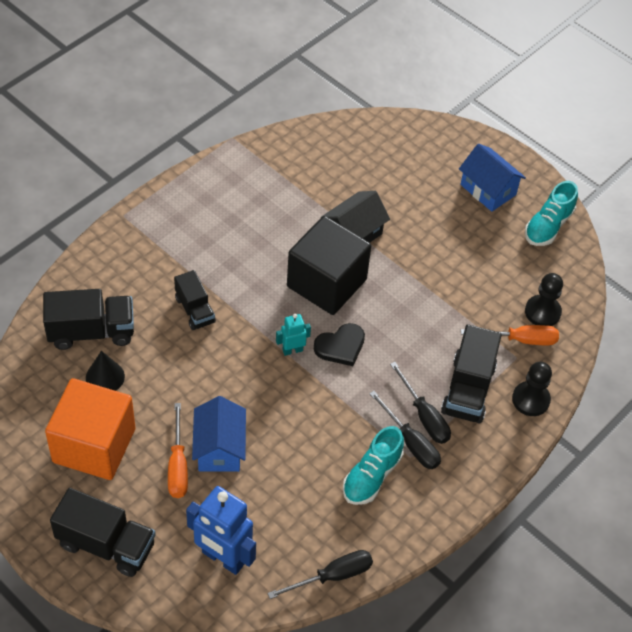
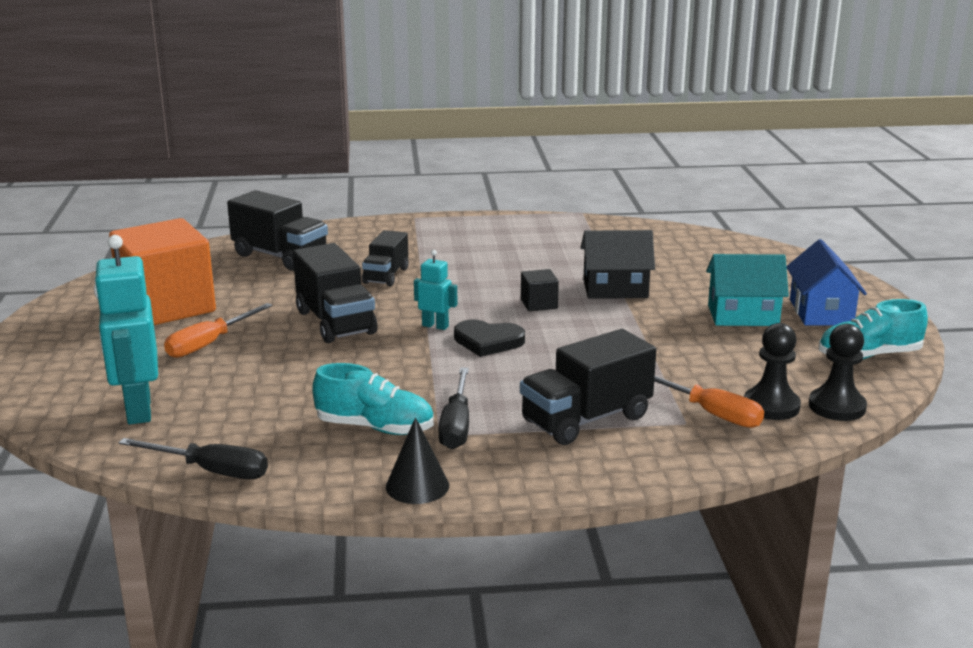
camera: 45 degrees right, 30 degrees down
black truck [50,488,156,577] -> black truck moved to [293,243,378,343]
black cone [86,351,125,391] -> black cone moved to [386,417,449,504]
blue robot [186,486,256,575] -> turquoise robot [94,235,158,424]
blue house [192,396,246,472] -> none
black cube [287,216,371,315] -> black cube [521,269,559,311], size x0.41
turquoise shoe [343,426,404,505] -> turquoise shoe turned 150 degrees counterclockwise [312,363,434,435]
black screwdriver [390,362,451,444] -> none
black pawn [512,362,552,416] -> black pawn moved to [809,324,867,421]
none -> turquoise house [706,254,789,326]

